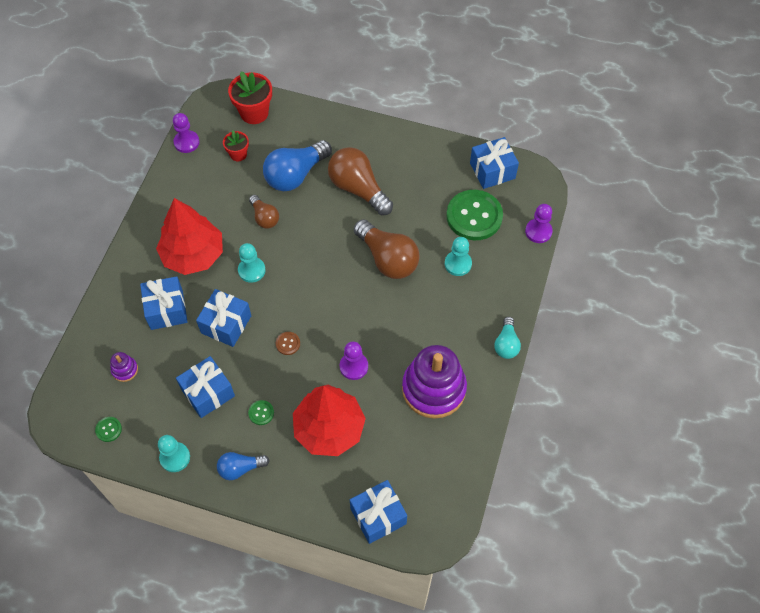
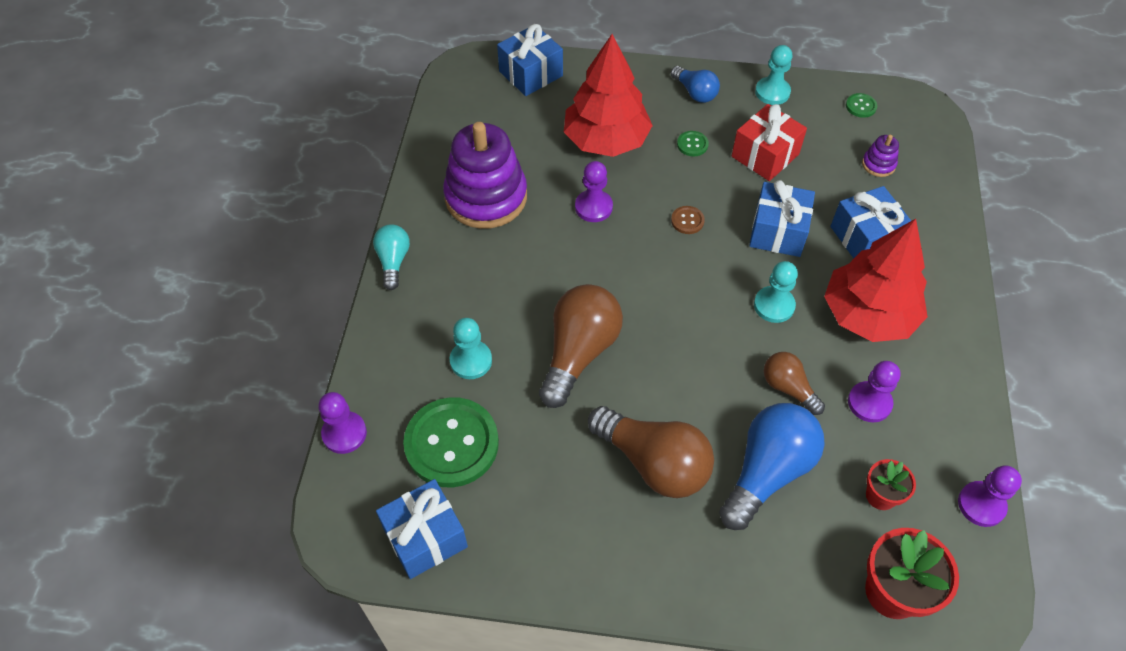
camera: 170 degrees right, 5 degrees down
blue gift [176,356,235,418] -> red gift [732,104,807,181]
blue light bulb [217,452,270,480] -> blue light bulb turned 75 degrees clockwise [671,66,720,103]
brown light bulb [354,219,420,279] -> brown light bulb turned 75 degrees clockwise [539,284,623,408]
none -> purple pawn [848,361,901,422]

